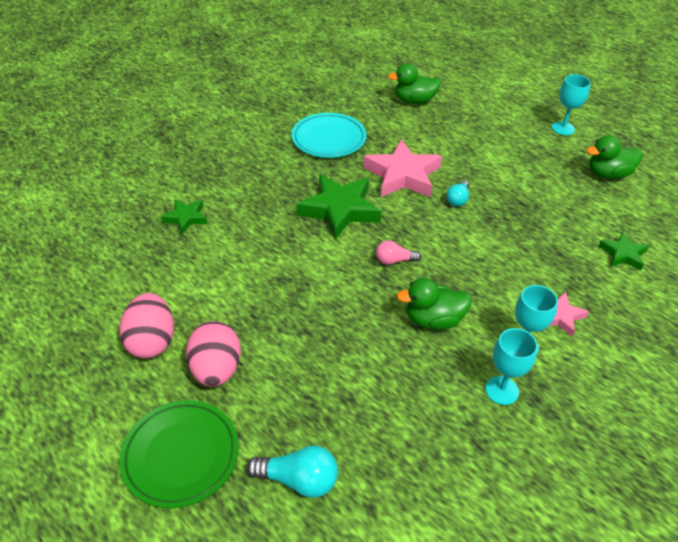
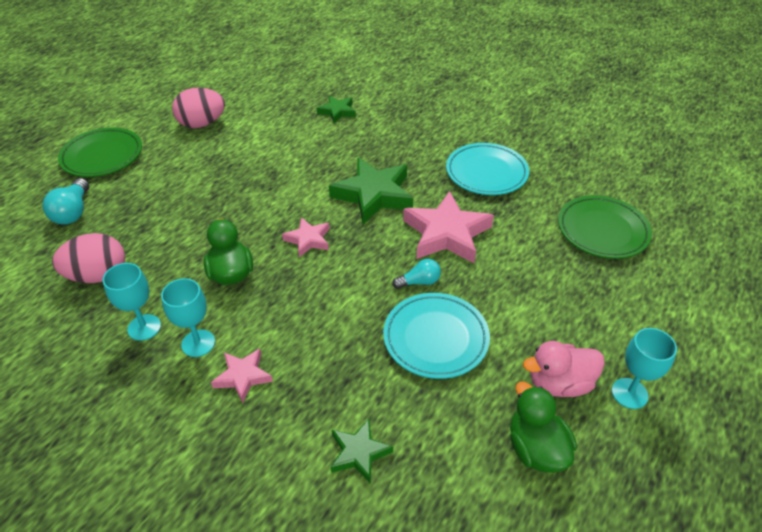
camera: 80 degrees right, 0 degrees up
pink egg [186,321,241,387] -> pink egg moved to [52,233,125,283]
pink light bulb [376,240,421,265] -> pink star [282,217,330,257]
green duck [388,63,441,104] -> green plate [558,195,652,259]
turquoise light bulb [446,180,469,207] -> turquoise light bulb turned 150 degrees clockwise [392,259,441,289]
none -> turquoise plate [383,293,490,379]
none -> pink duck [523,341,605,397]

